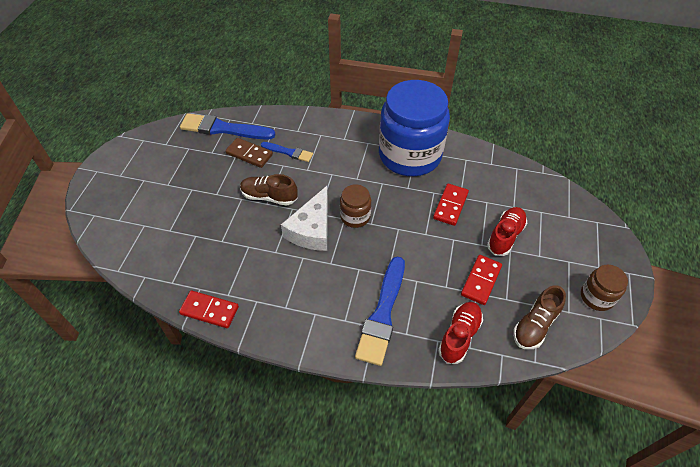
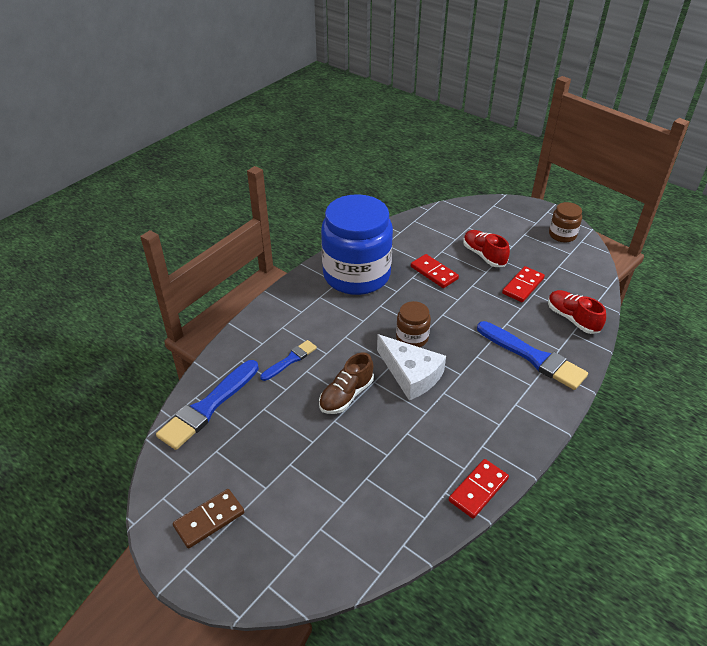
camera: 65 degrees left, 10 degrees down
brown domino [225,138,273,168] -> brown domino moved to [173,489,244,548]
red domino [461,255,502,305] -> red domino turned 75 degrees clockwise [502,266,545,302]
brown shoe [513,285,566,349] -> none

